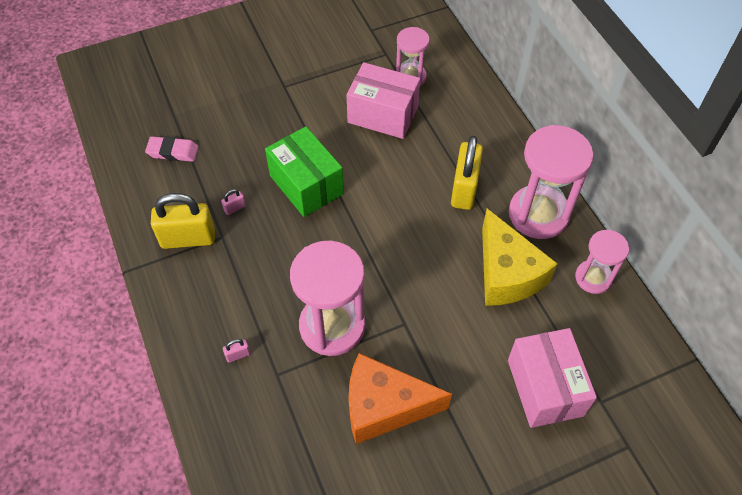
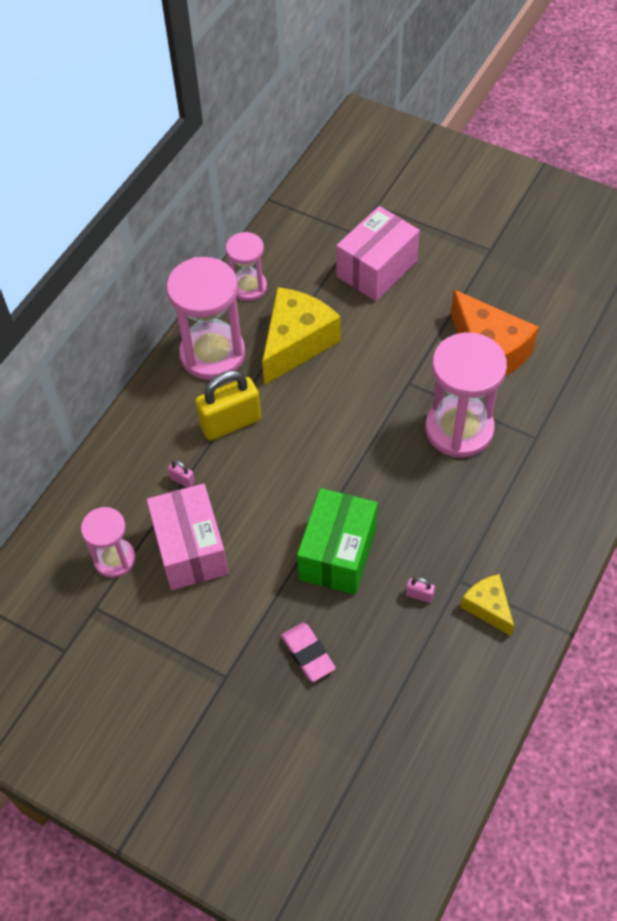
camera: 125 degrees left, 0 degrees up
pink eraser [145,136,199,162] -> pink eraser moved to [281,623,336,682]
yellow padlock [151,193,215,249] -> yellow cheese [461,574,514,636]
pink padlock [223,339,251,363] -> pink padlock moved to [168,460,195,488]

